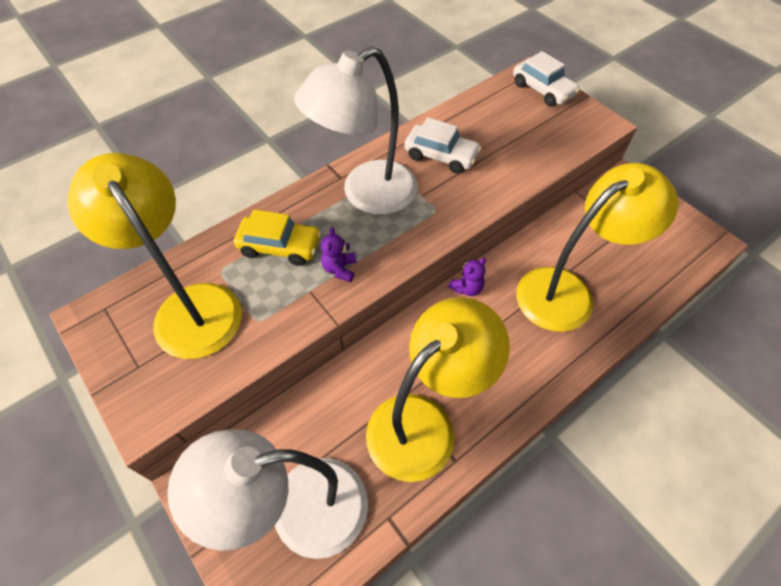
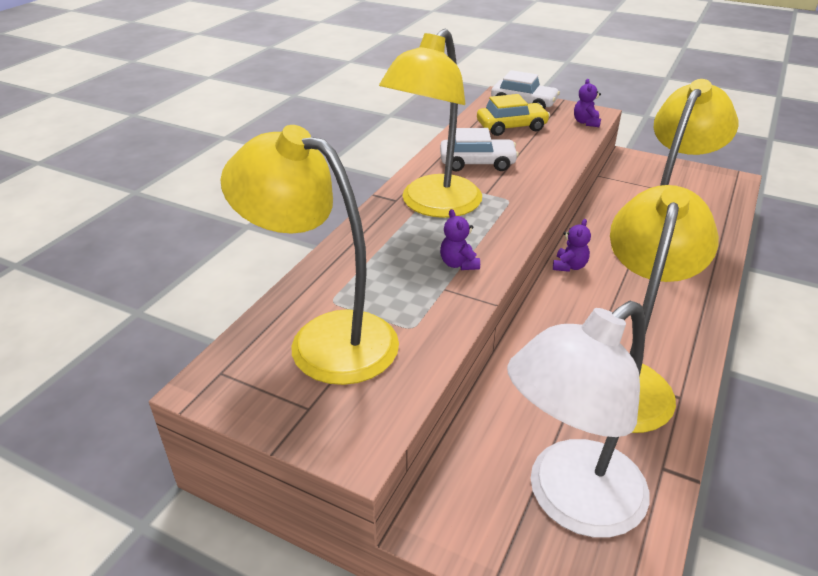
camera: 25 degrees left, 20 degrees down
yellow car [234,209,322,266] -> yellow car moved to [477,94,550,136]
white lamp [294,47,418,215] -> yellow lamp [379,29,482,218]
none -> purple teddy bear [574,79,601,127]

